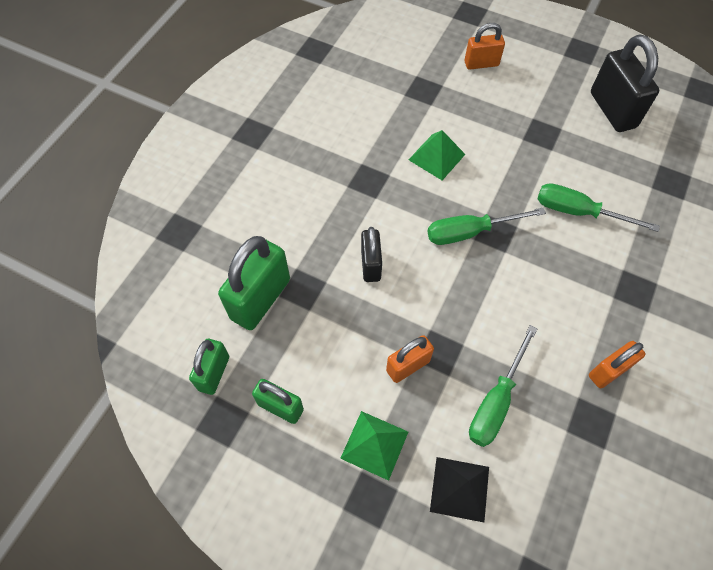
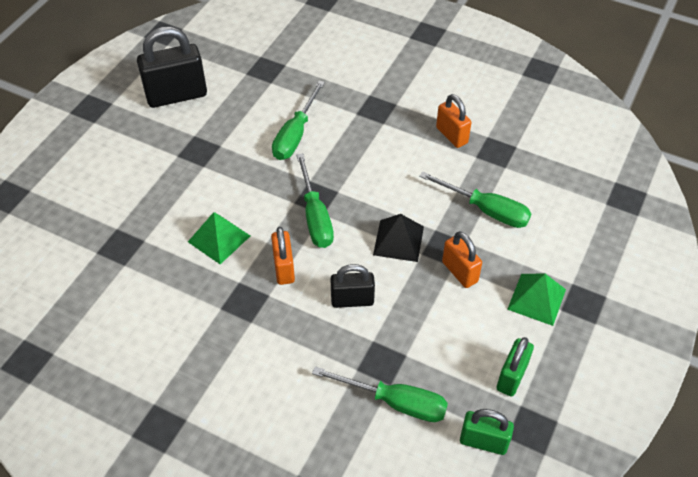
camera: 90 degrees left, 10 degrees down
green padlock [218,236,290,330] -> green screwdriver [312,367,448,422]
black pyramid [430,457,489,522] -> black pyramid moved to [373,214,424,262]
orange padlock [464,23,505,70] -> orange padlock moved to [271,227,295,285]

